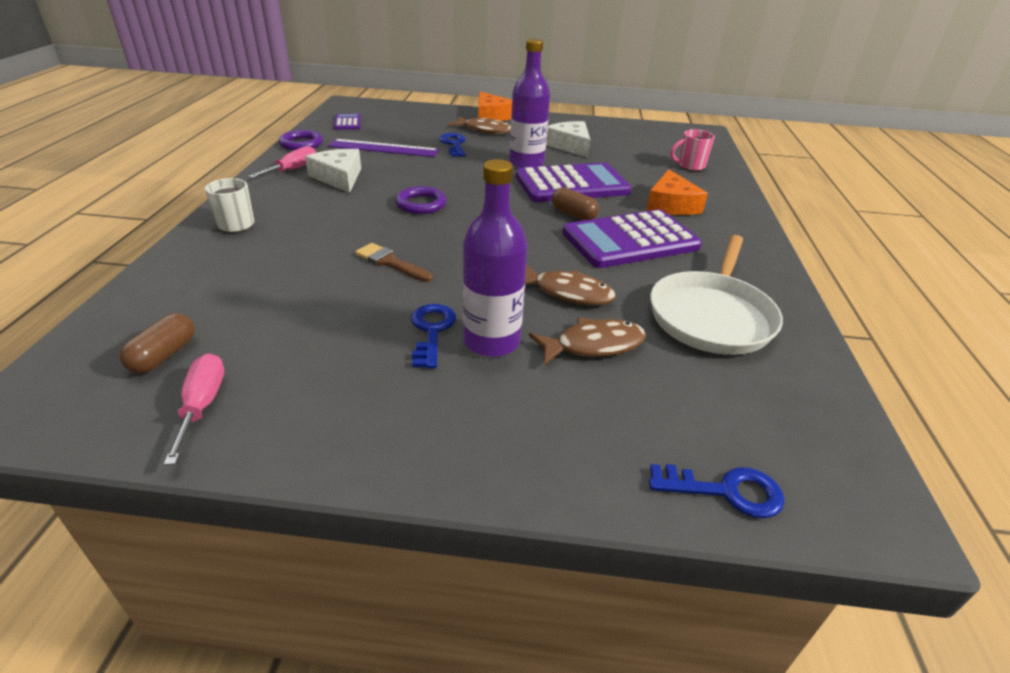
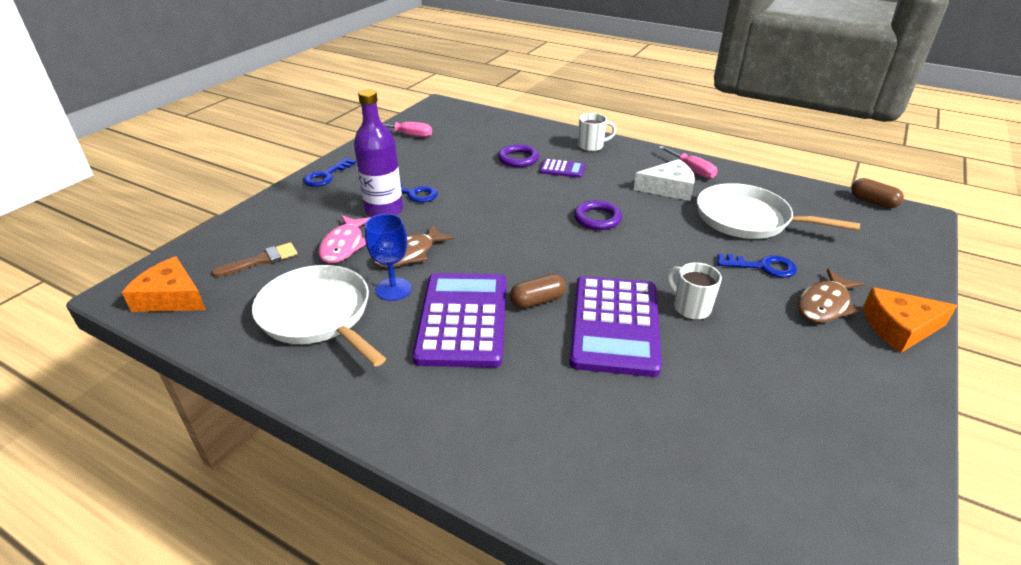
camera: 115 degrees right, 0 degrees up
brown capsule [120,313,195,374] -> brown capsule moved to [851,178,904,208]
purple ring [279,130,323,150] -> purple ring moved to [498,144,539,167]
purple ruler [328,139,439,157] -> white pan [697,183,860,239]
purple calculator [334,114,361,130] -> purple calculator moved to [540,159,585,178]
brown brush [355,243,433,282] -> brown brush moved to [212,242,297,277]
purple bottle [509,39,550,168] -> white mug [667,262,722,320]
brown fish [529,317,646,365] -> pink fish [318,215,371,263]
white cheese [546,121,590,158] -> none
orange cheese [646,169,708,215] -> orange cheese moved to [122,256,206,312]
blue key [649,464,784,518] -> blue key moved to [303,158,356,187]
pink mug [670,129,715,171] -> none
none -> blue goblet [365,214,412,301]

